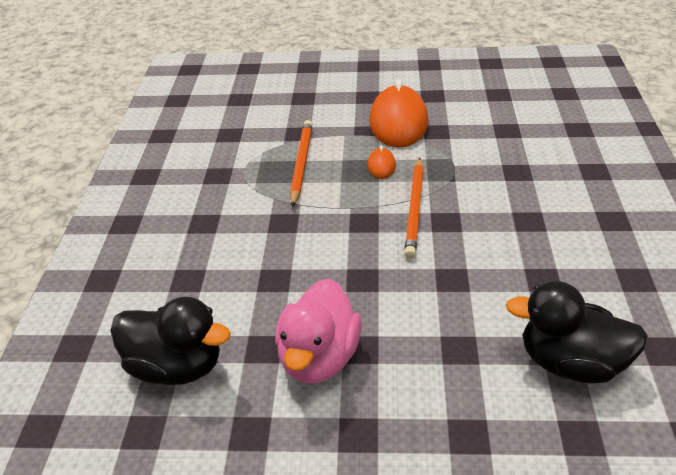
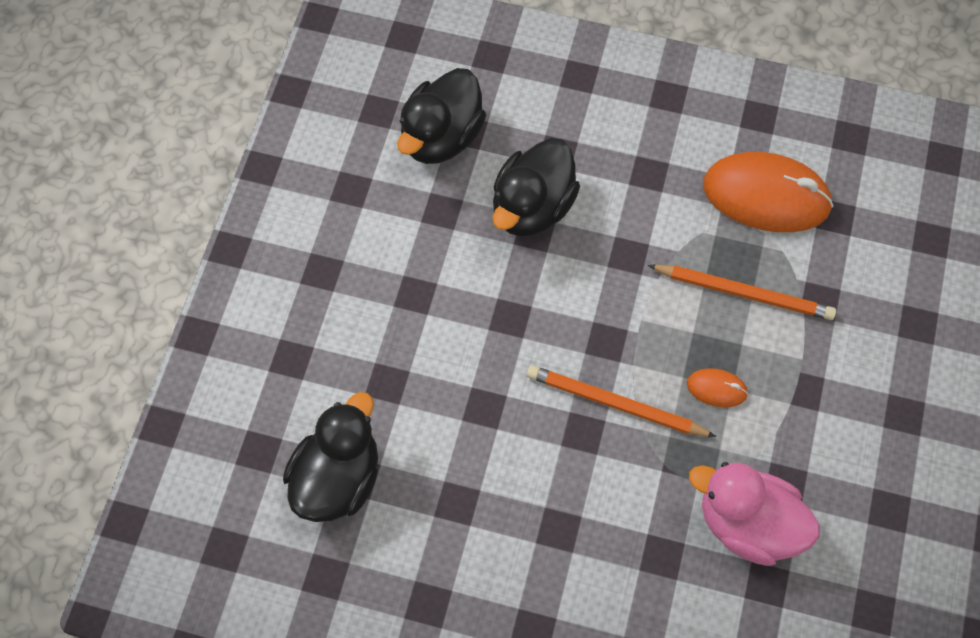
camera: 100 degrees right, 25 degrees up
pink duck [275,279,362,383] -> pink duck moved to [689,462,820,566]
orange mouse [369,79,428,148] -> orange mouse moved to [703,152,834,232]
none -> black duck [493,138,580,237]

